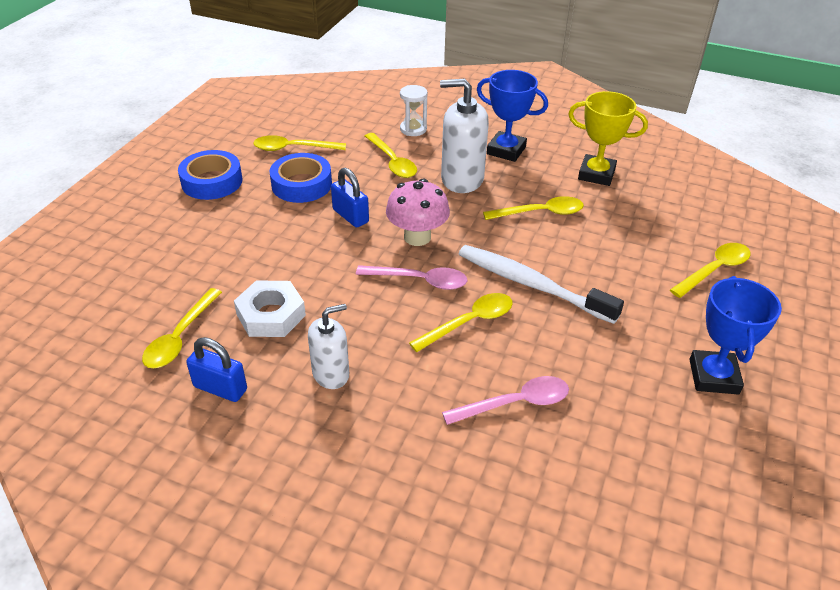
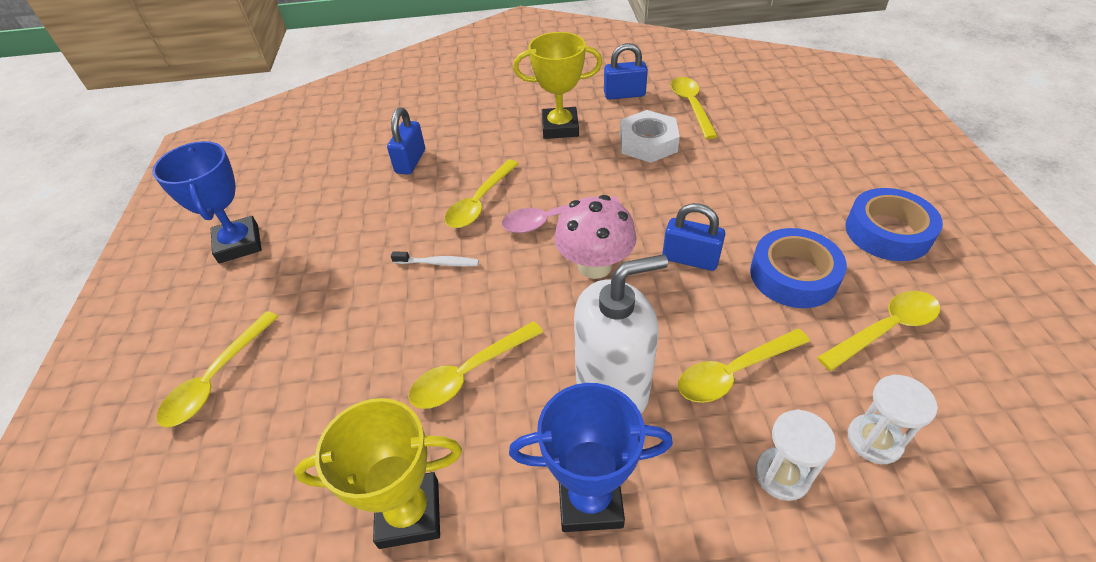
camera: 155 degrees right, 5 degrees up
white soap dispenser [308,304,349,389] -> yellow trophy [513,32,602,139]
yellow spoon [365,133,417,178] -> yellow spoon turned 60 degrees counterclockwise [678,329,810,403]
pink spoon [442,376,569,425] -> blue padlock [387,107,425,175]
white toothbrush [459,245,624,324] -> white toothbrush [391,251,479,267], size x0.44
none -> white hourglass [848,374,938,464]

